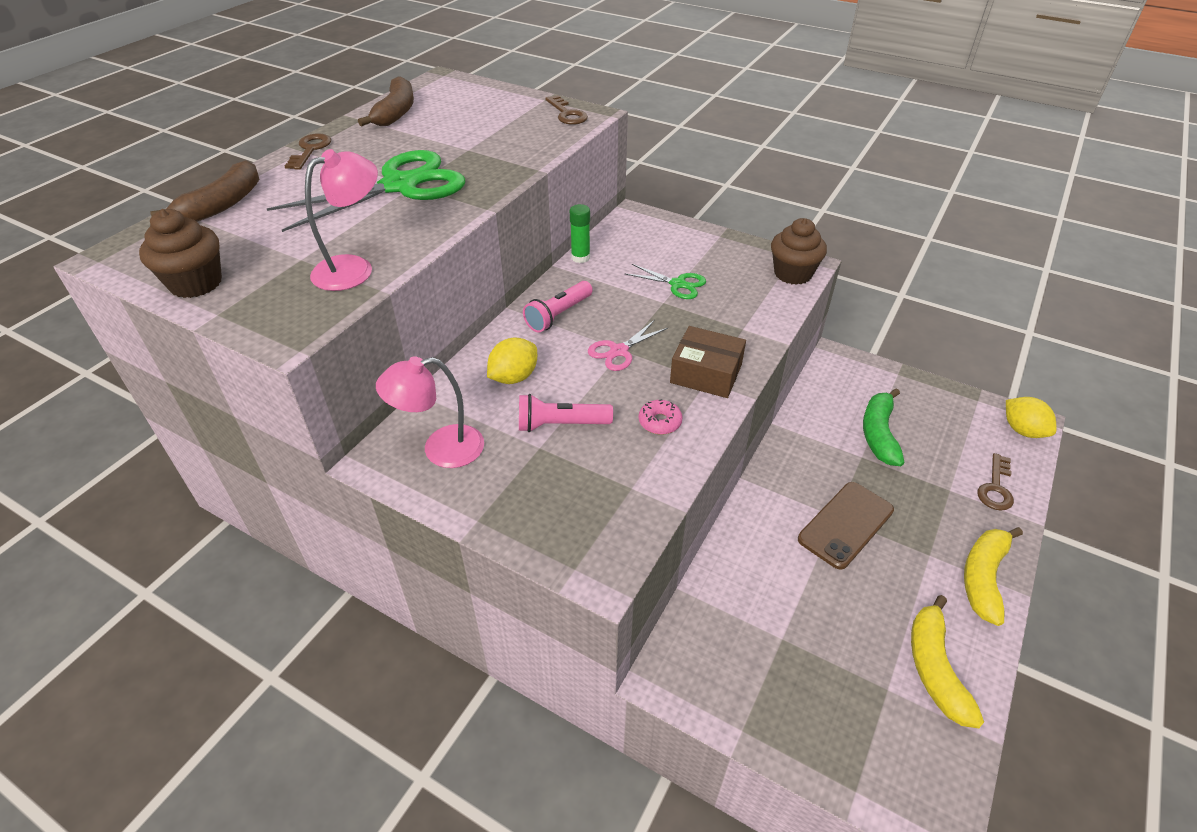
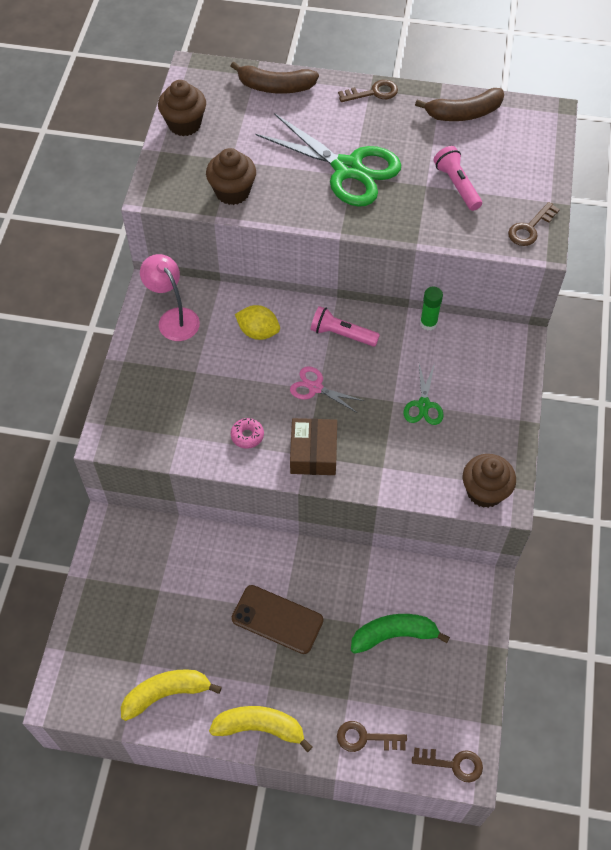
camera: 70 degrees right, 15 degrees up
pink lamp [305,149,378,291] -> brown cupcake [206,148,256,205]
pink flashlight [519,394,613,432] -> pink flashlight moved to [433,146,482,211]
yellow lemon [1006,397,1056,438] -> brown key [412,748,483,783]

